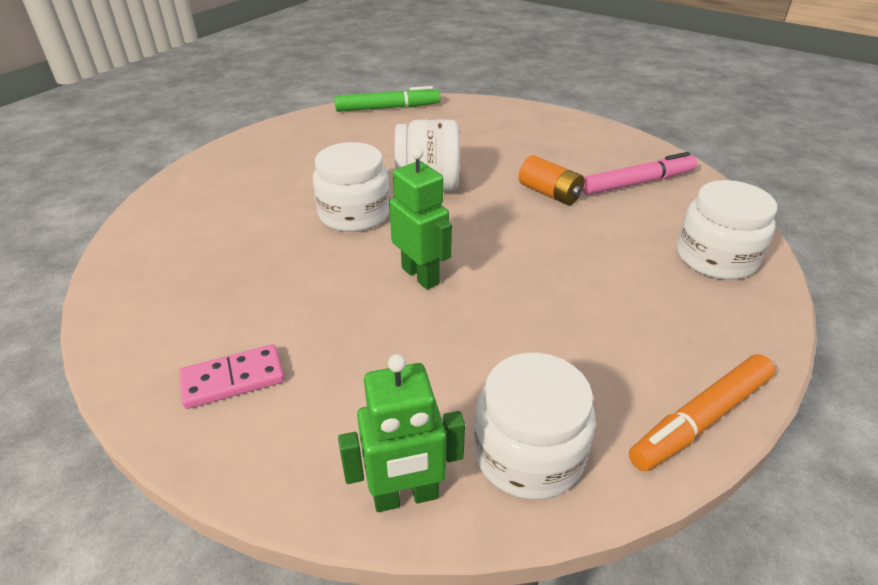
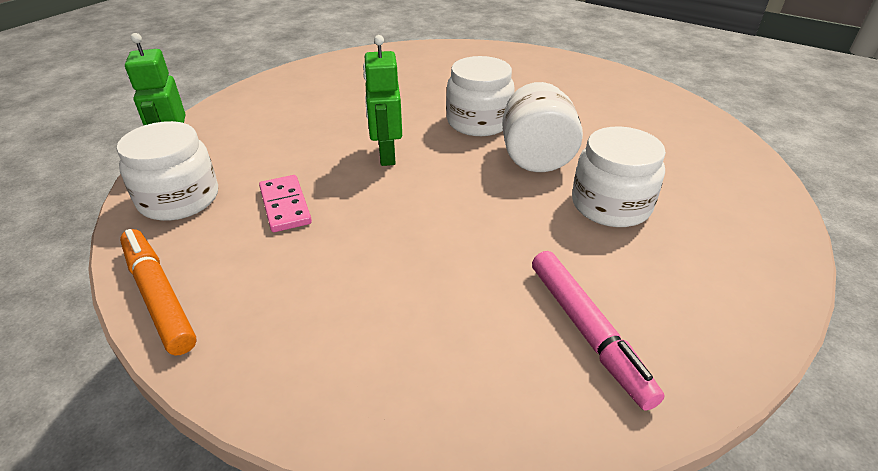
camera: 90 degrees right, 0 degrees up
pink domino [179,344,284,409] -> pink domino moved to [259,175,312,232]
green marker [334,86,440,112] -> none
green robot [389,147,452,290] -> green robot turned 120 degrees clockwise [363,35,402,166]
orange battery [519,155,584,205] -> none
white jar [677,180,777,280] -> white jar moved to [572,126,666,227]

